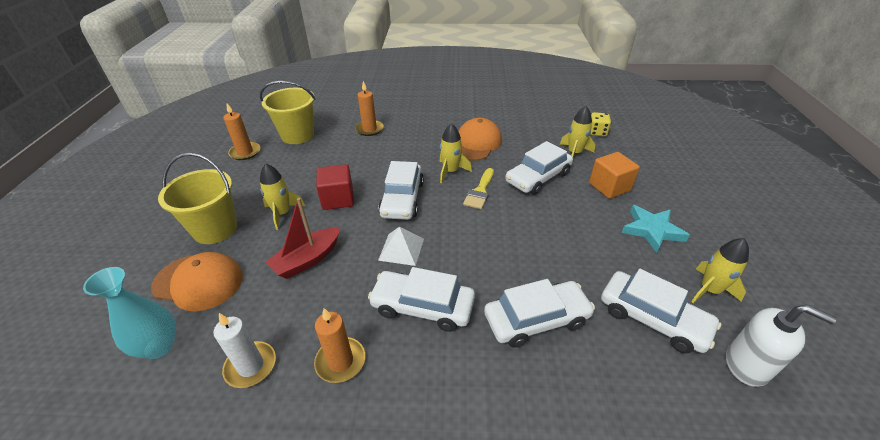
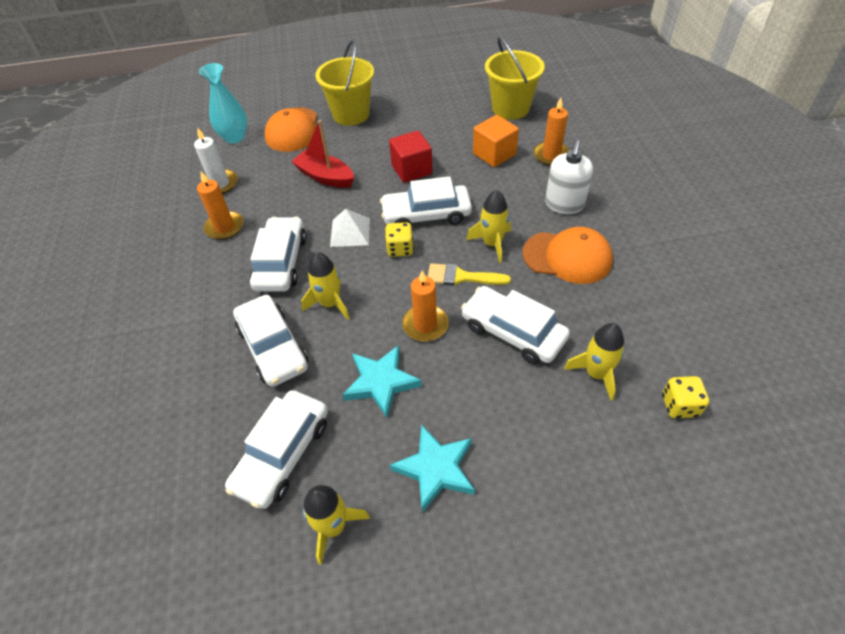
camera: 80 degrees right, 10 degrees up
orange candle [223,103,260,160] -> orange candle moved to [402,270,449,341]
yellow rocket [260,164,305,230] -> yellow rocket moved to [301,252,350,320]
orange cube [589,152,640,199] -> orange cube moved to [473,115,519,167]
white soap dispenser [726,305,837,387] -> white soap dispenser moved to [545,140,593,214]
none -> turquoise star [342,345,422,418]
none -> yellow dice [385,222,414,257]

